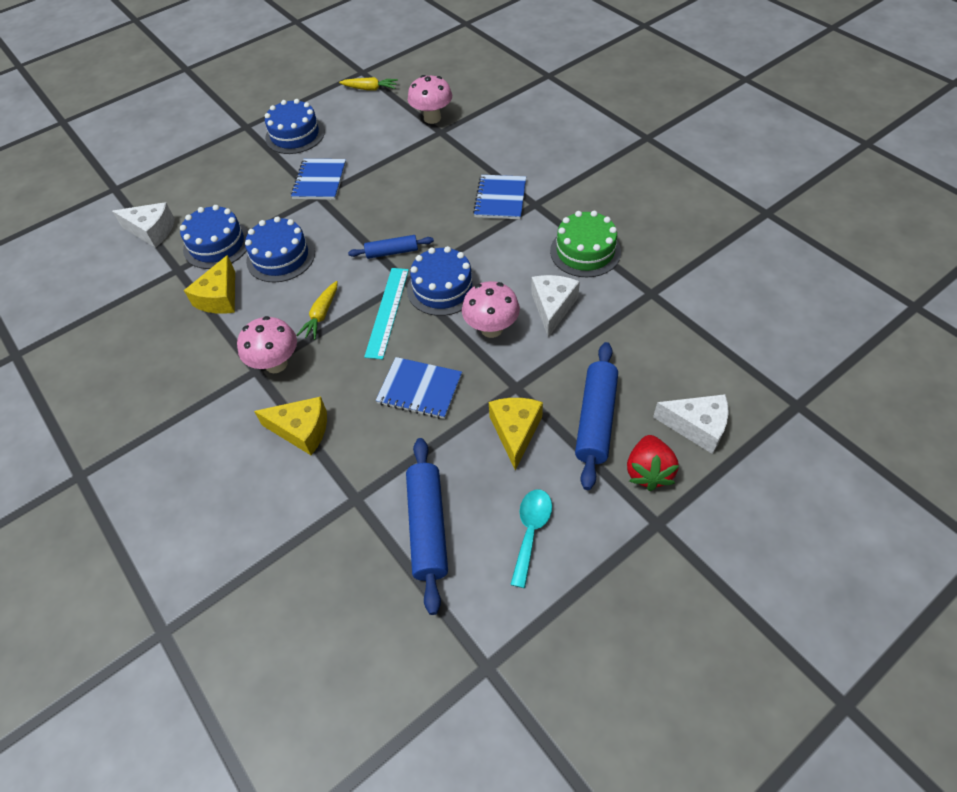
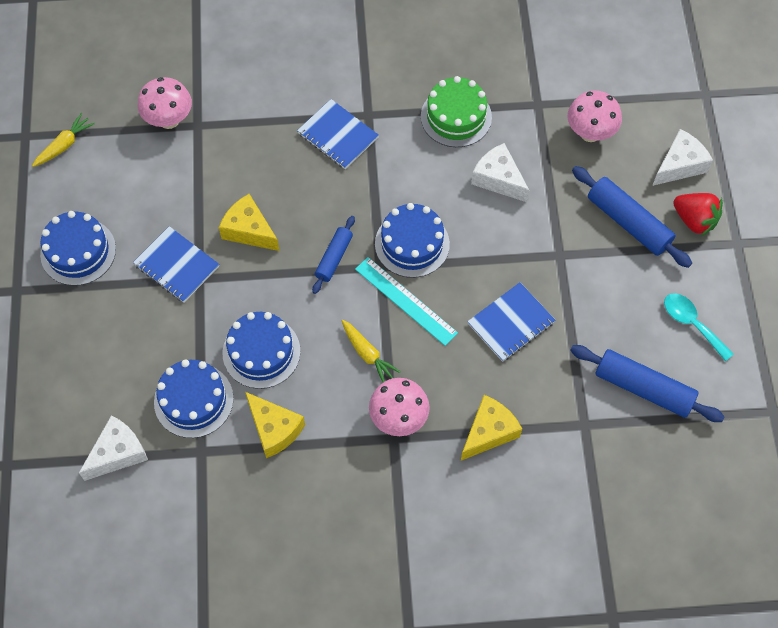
camera: 60 degrees left, 10 degrees up
pink mushroom [462,281,520,338] -> pink mushroom moved to [568,91,622,142]
yellow cheese [489,398,543,470] -> yellow cheese moved to [219,194,280,251]

